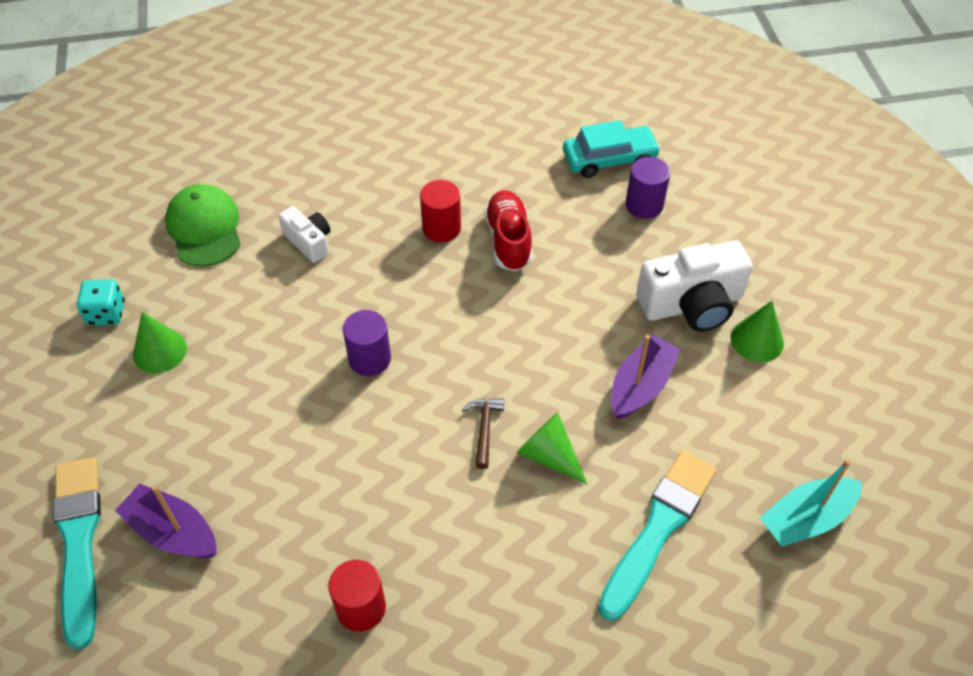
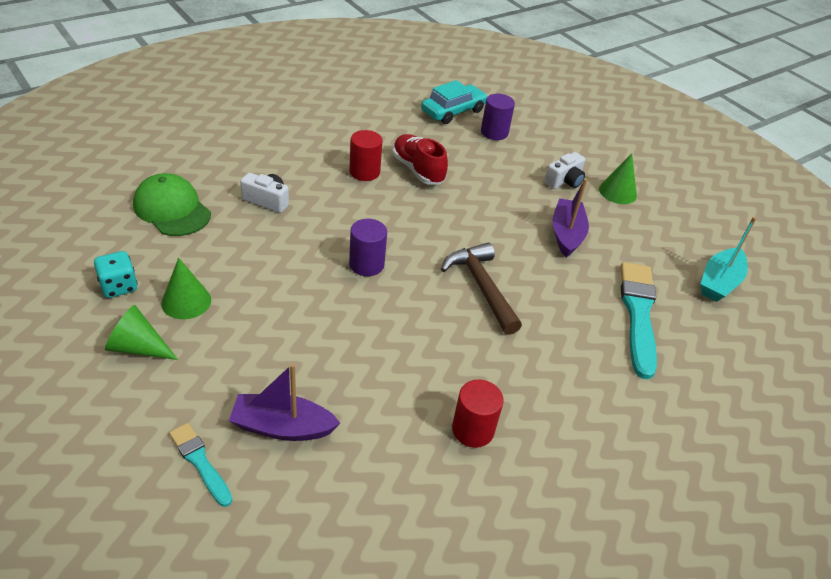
camera: 30 degrees left, 10 degrees down
turquoise brush [53,457,101,650] -> turquoise brush [169,423,233,507], size x0.54
brown hammer [462,399,504,469] -> brown hammer [441,243,522,335], size x1.82
green cone [517,413,587,484] -> green cone moved to [105,305,178,360]
white camera [636,240,753,332] -> white camera [544,152,585,189], size x0.55

